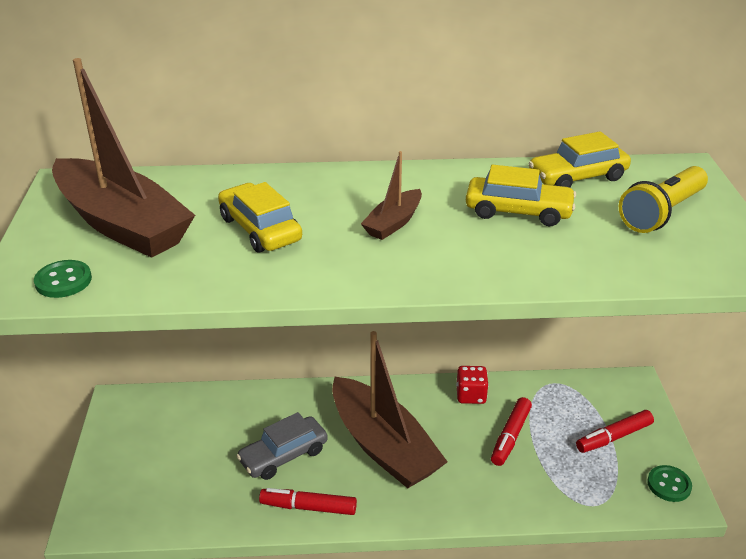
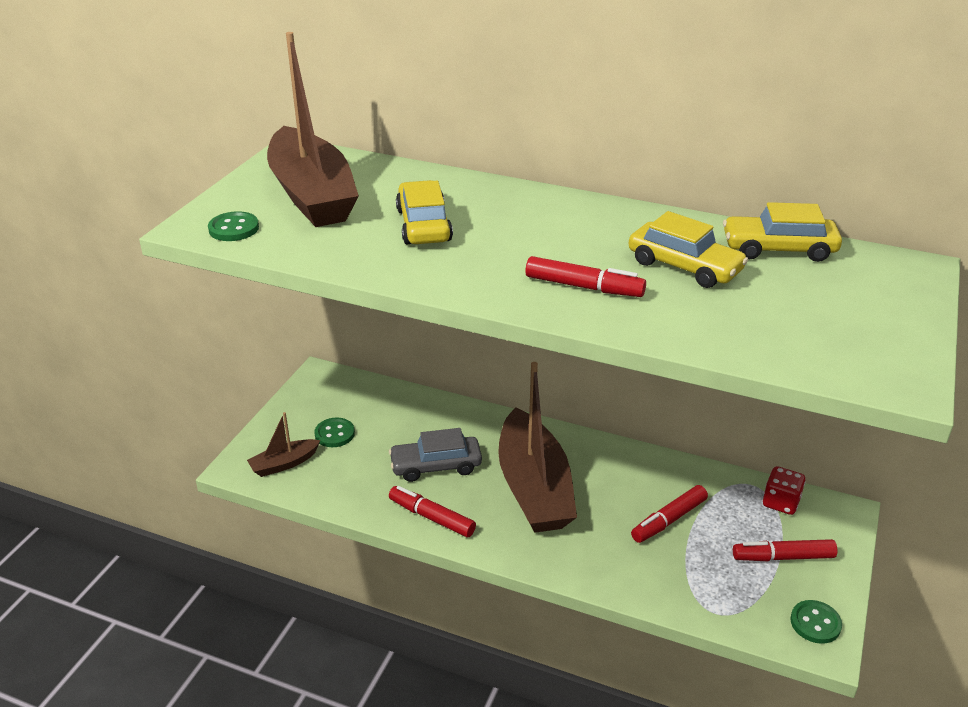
camera: 25 degrees right, 0 degrees up
brown boat [361,151,422,240] -> brown boat moved to [247,412,321,477]
red dice [456,366,489,404] -> red dice moved to [763,466,805,515]
yellow flashlight [619,166,708,233] -> none
none -> green button [314,417,355,447]
none -> red marker [525,256,646,297]

